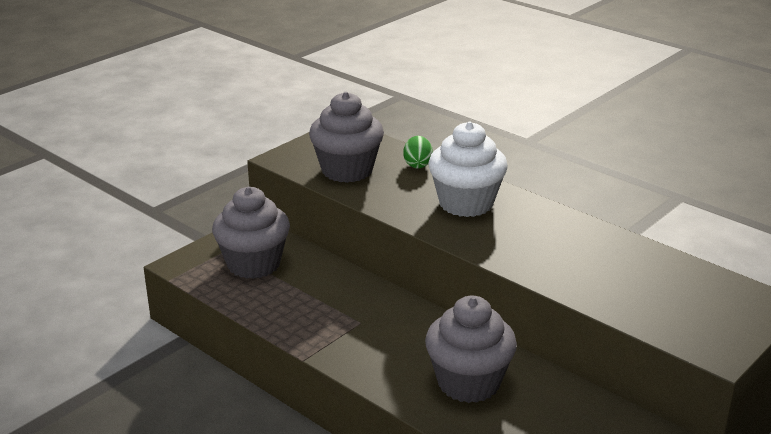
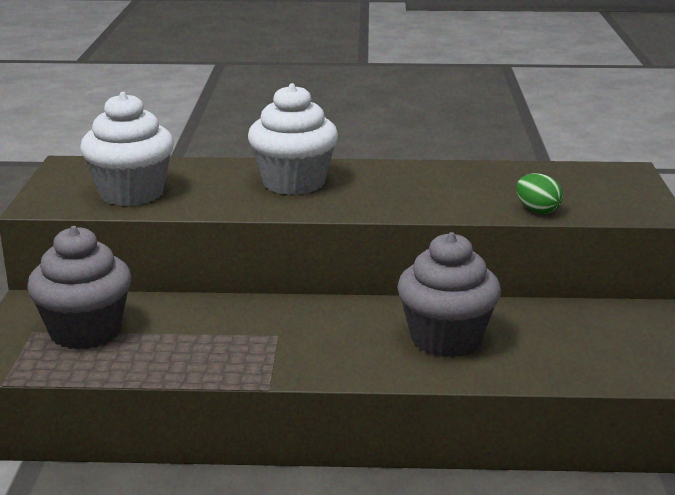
camera: 40 degrees left, 5 degrees down
grey cupcake [309,92,384,183] -> white cupcake [80,92,174,206]
green egg [403,136,433,169] -> green egg moved to [516,173,563,214]

